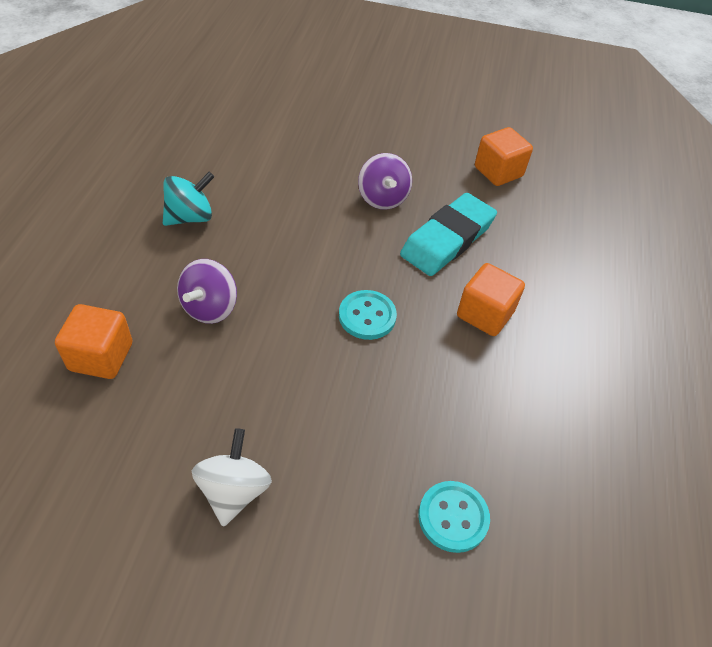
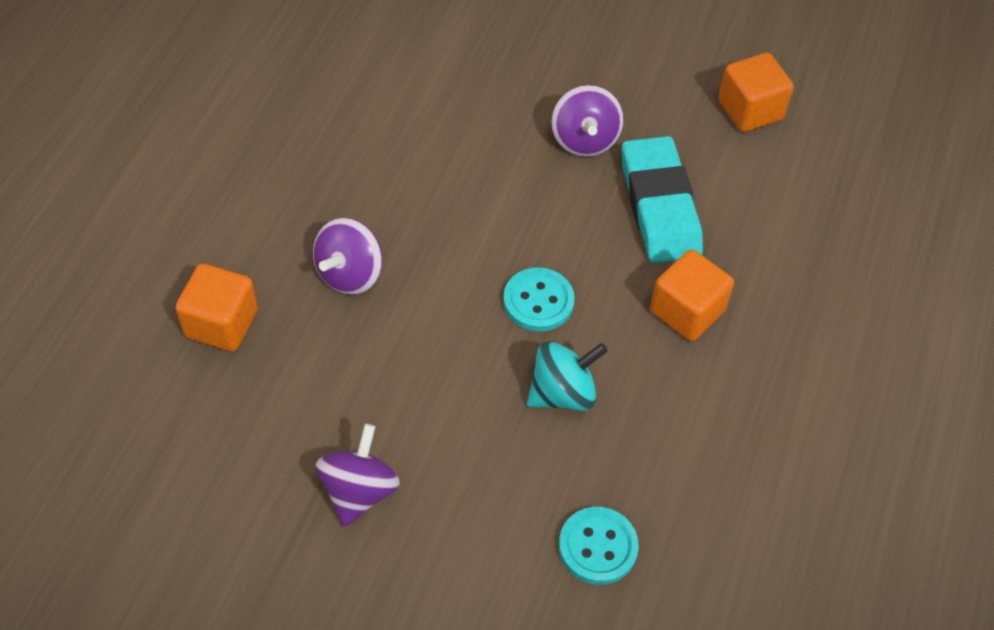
camera: 10 degrees right, 5 degrees up
turquoise spinning top [163,172,214,226] -> turquoise spinning top moved to [527,341,608,411]
white spinning top [191,428,272,527] -> purple spinning top [315,424,400,527]
turquoise eraser [400,193,497,276] -> turquoise eraser turned 60 degrees counterclockwise [621,136,703,263]

